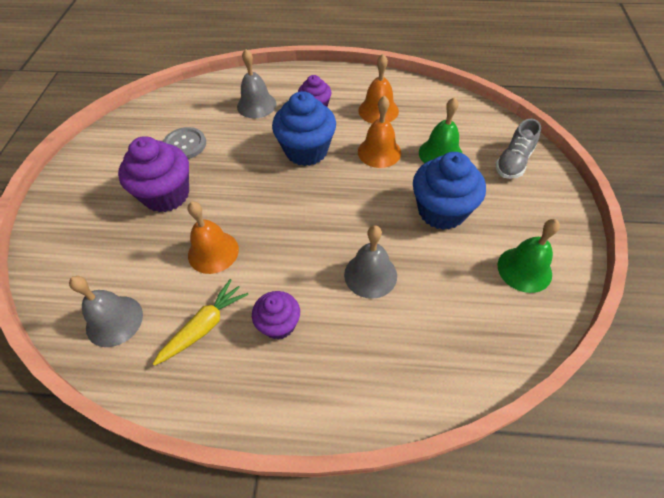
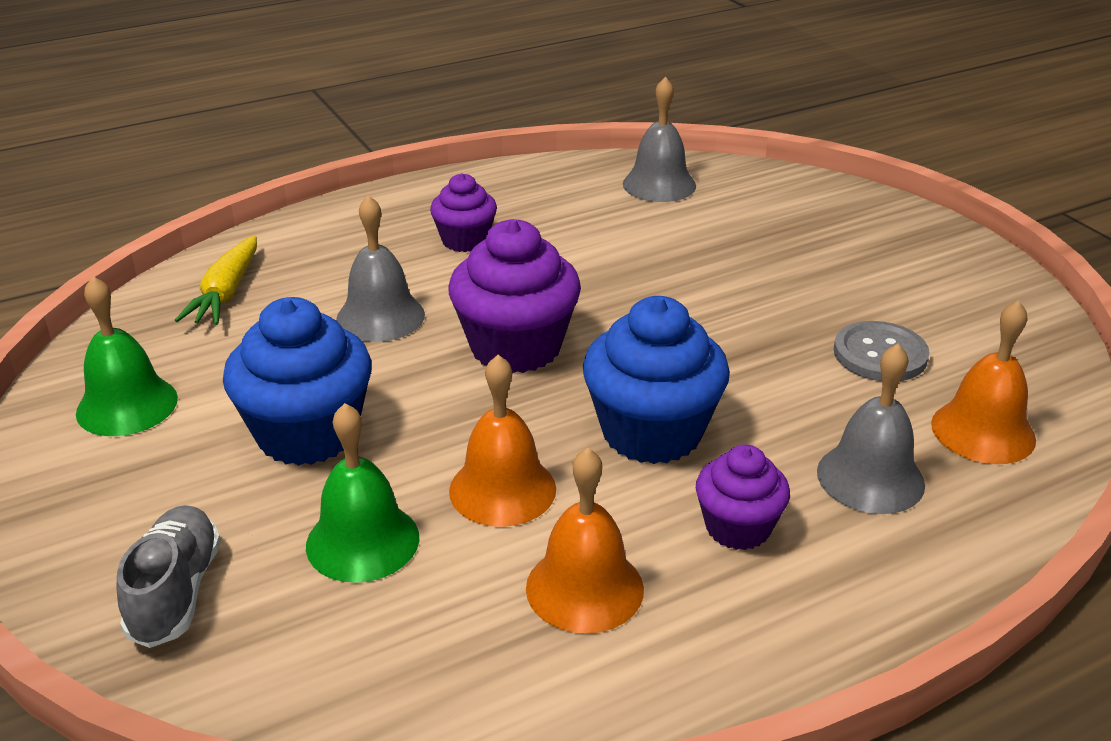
camera: 145 degrees right, 20 degrees down
purple cupcake [118,136,189,212] -> purple cupcake moved to [449,219,581,373]
yellow carrot [153,279,249,366] -> yellow carrot moved to [175,235,257,325]
orange bell [187,201,239,274] -> orange bell moved to [931,300,1036,464]

